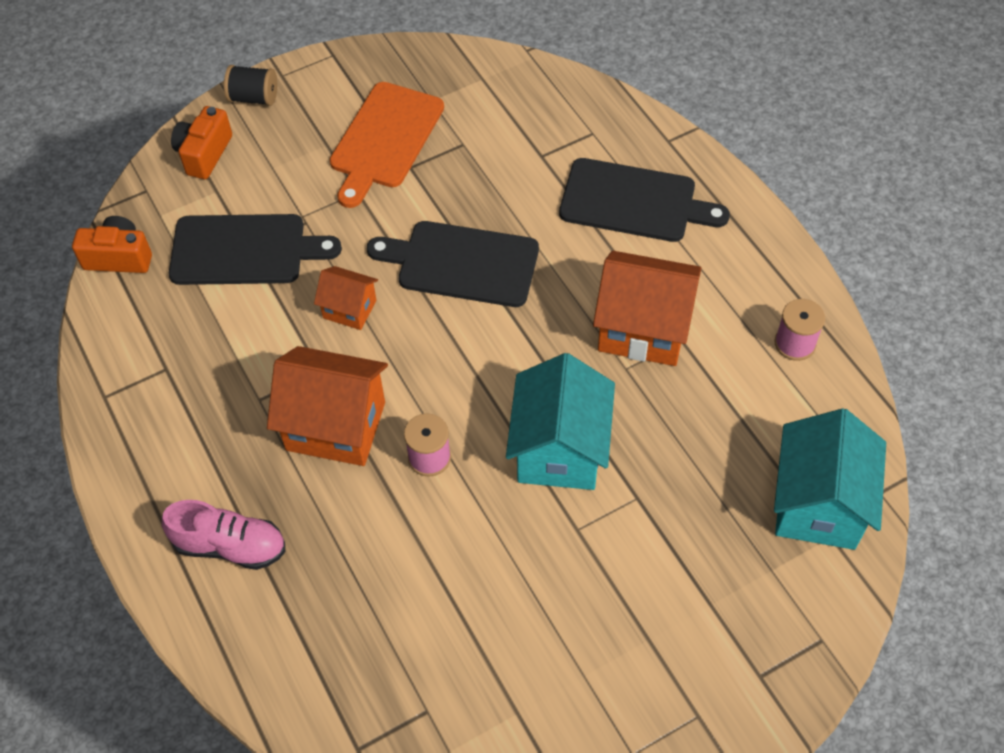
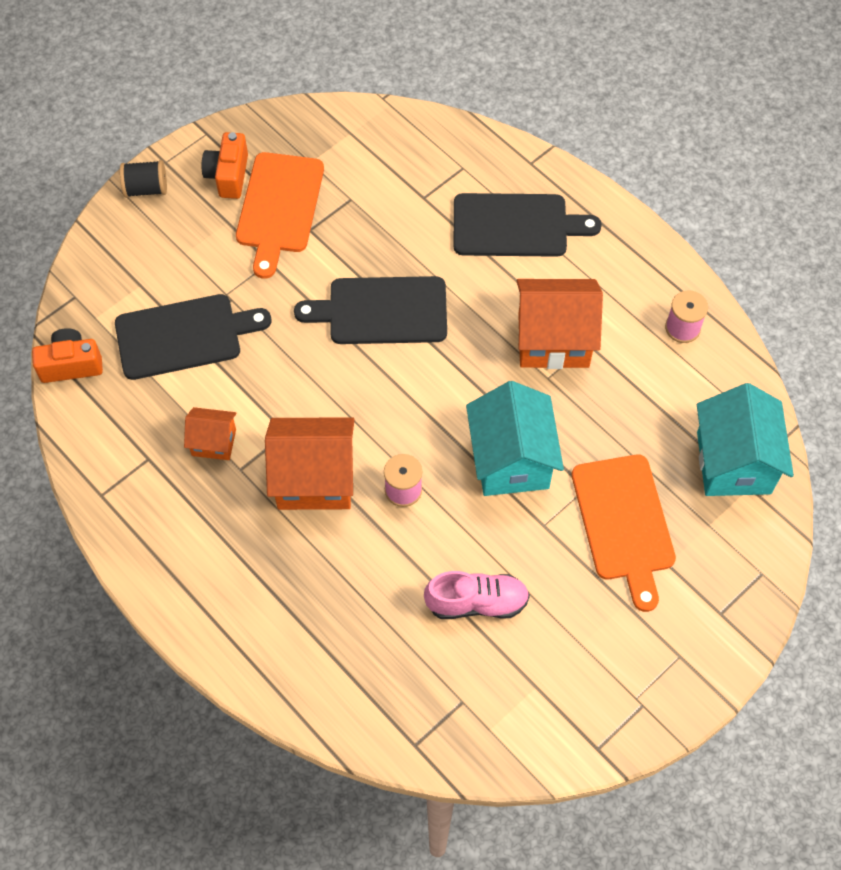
camera: 15 degrees left, 5 degrees up
pink shoe [162,500,285,570] -> pink shoe moved to [424,571,530,619]
orange camera [171,106,232,179] -> orange camera moved to [202,132,248,199]
orange house [314,266,378,330] -> orange house moved to [184,407,236,460]
none -> orange cutting board [572,455,676,612]

